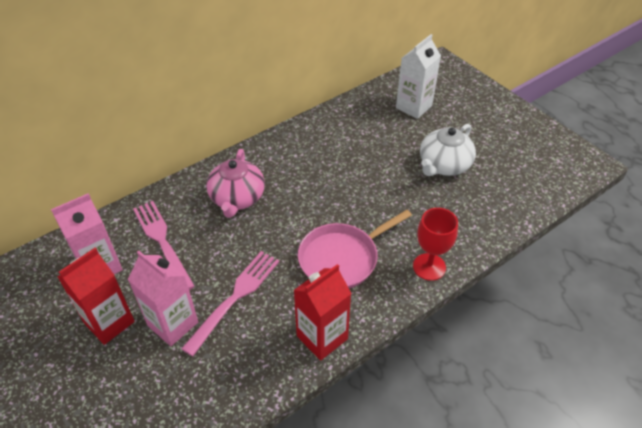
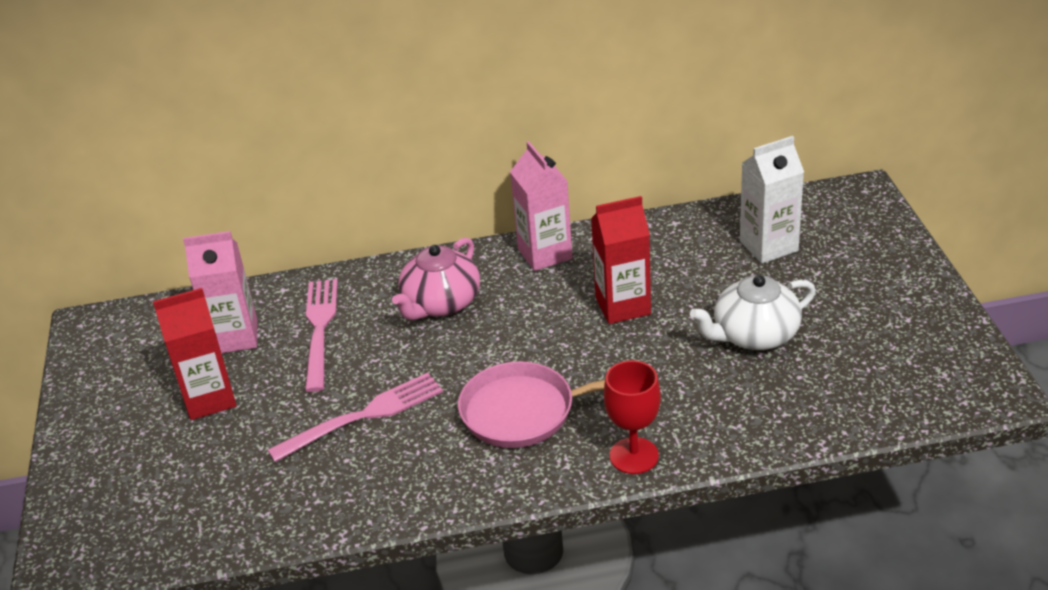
camera: 30 degrees right, 10 degrees down
pink carton [128,251,198,346] -> pink carton moved to [510,141,573,271]
red carton [294,264,352,361] -> red carton moved to [591,196,651,324]

